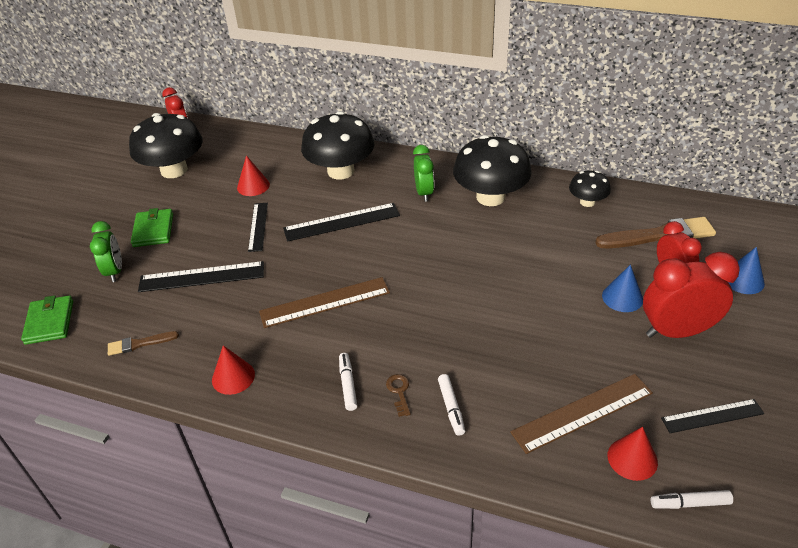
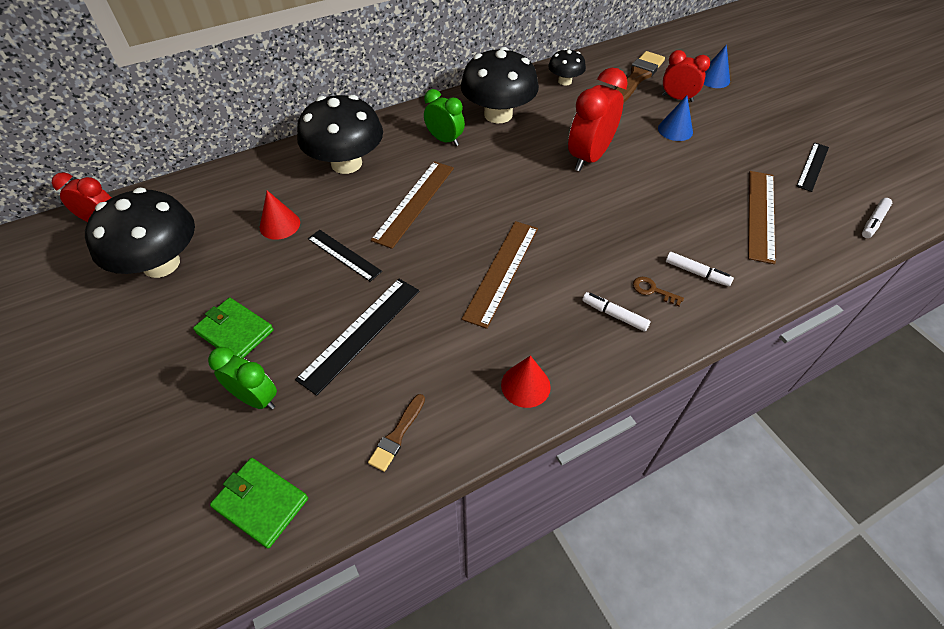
camera: 50 degrees left, 10 degrees up
black ruler [283,203,400,242] -> brown ruler [371,161,454,249]
red cone [608,427,658,481] -> none
red clock [643,252,740,338] -> red clock moved to [568,68,628,171]

